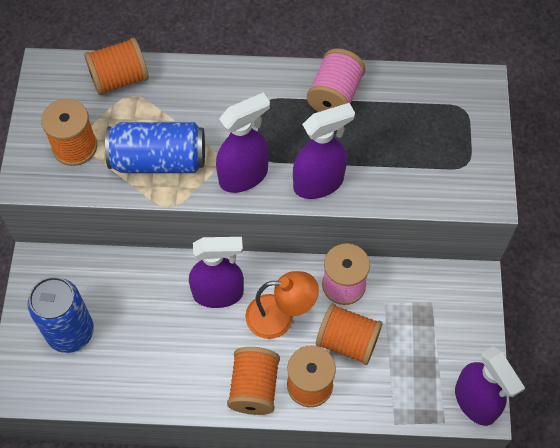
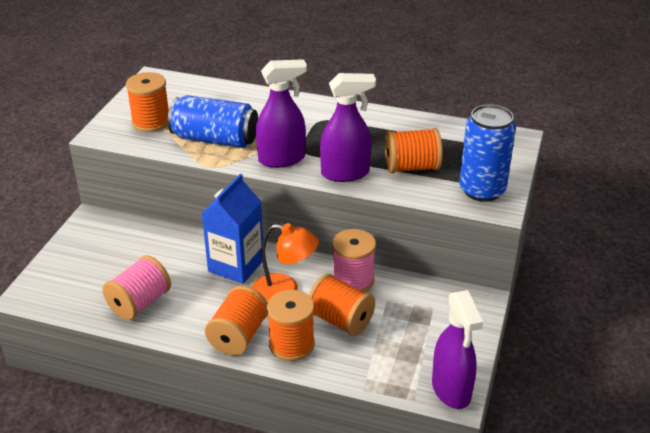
camera: 15 degrees right, 25 degrees down
blue can [27,277,94,353] -> blue can moved to [459,104,516,202]
orange spool [84,38,149,95] -> orange spool moved to [385,128,443,173]
purple spray bottle [189,237,244,308] -> blue carton [202,174,263,284]
pink spool [307,48,366,112] -> pink spool moved to [102,255,171,320]

